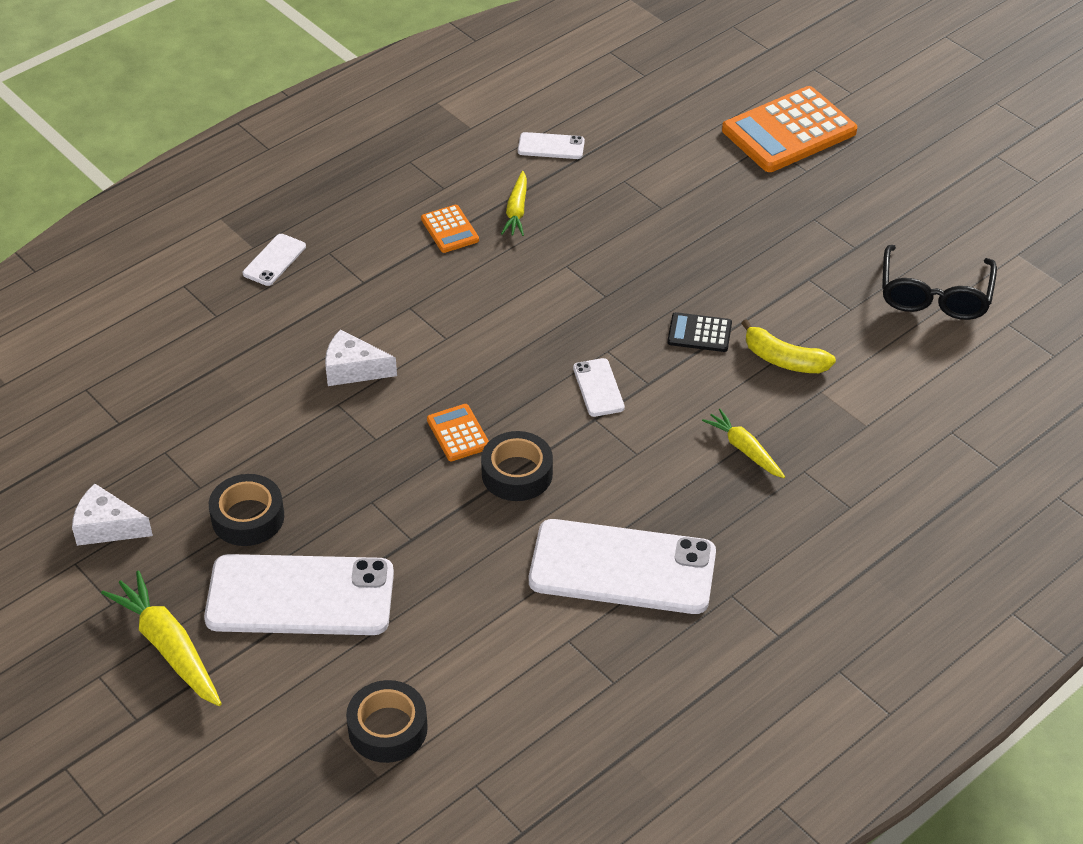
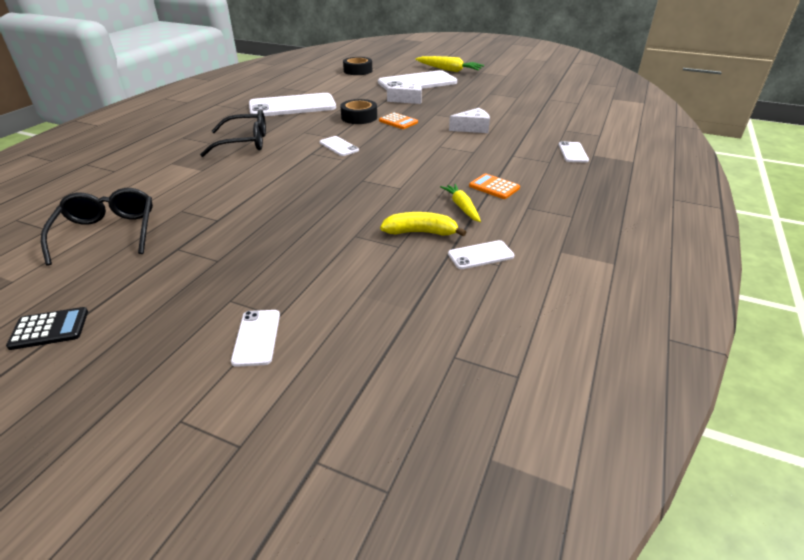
camera: 155 degrees right, 10 degrees down
white cheese [72,484,153,546] -> white cheese moved to [387,82,422,104]
black tape [209,474,284,546] -> none
black calculator [667,312,732,352] -> black calculator moved to [6,307,88,350]
yellow carrot [702,409,785,478] -> black glasses [200,109,266,157]
orange calculator [722,86,857,172] -> white phone [231,310,280,367]
yellow banana [741,319,836,373] -> yellow banana moved to [380,212,466,237]

